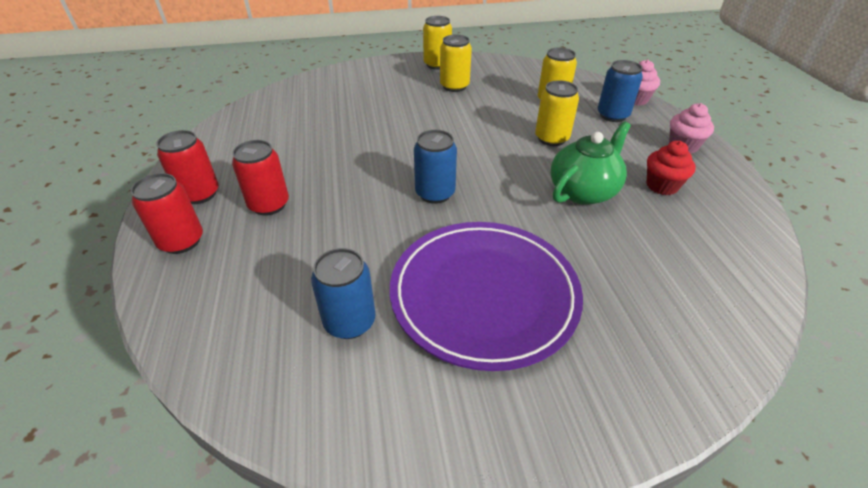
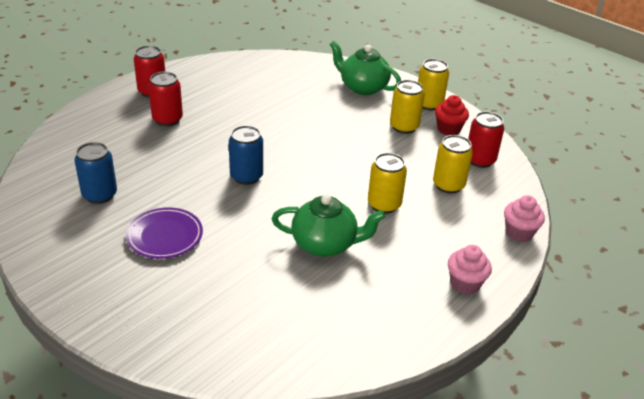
camera: 50 degrees right, 5 degrees down
red can [131,173,203,254] -> red can moved to [468,111,504,168]
purple plate [390,222,583,371] -> purple plate [126,207,203,259], size x0.54
blue can [598,60,643,122] -> none
red cupcake [647,141,696,195] -> red cupcake moved to [435,95,469,136]
none -> green teapot [330,41,401,95]

